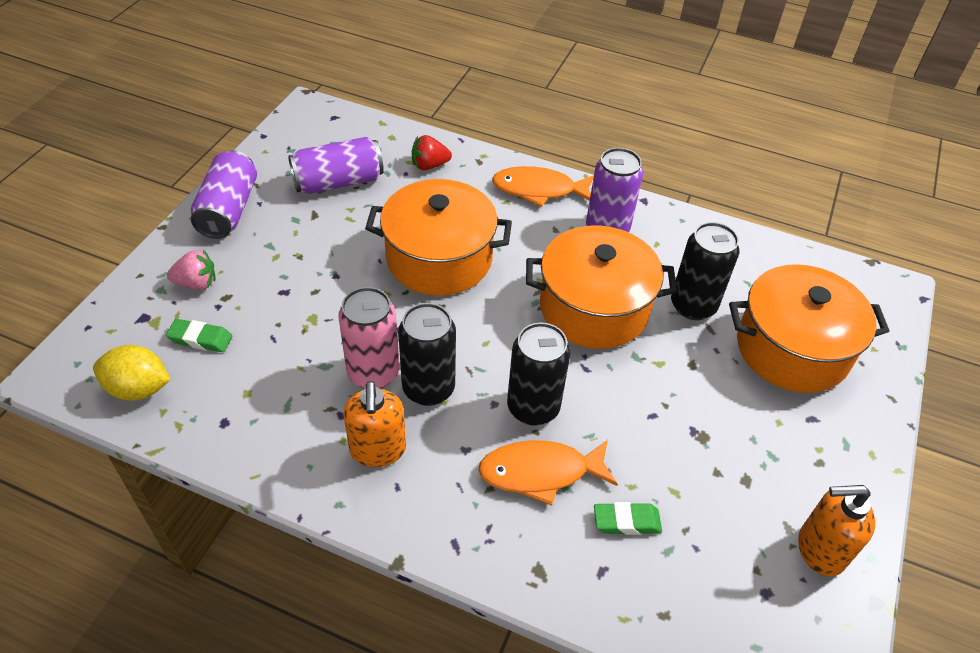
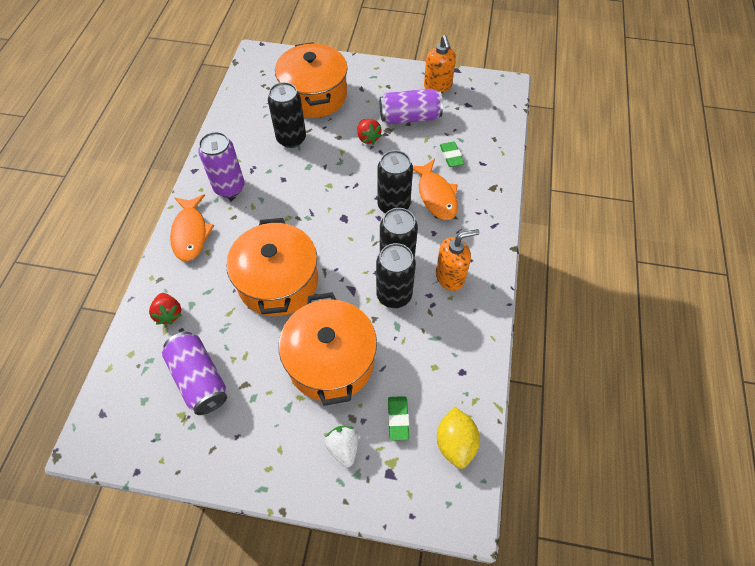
camera: 100 degrees left, 10 degrees up
pink strawberry [167,250,216,290] -> white strawberry [325,426,359,467]
purple can [191,150,257,239] -> purple can moved to [380,89,443,124]
pink can [338,287,399,389] -> black can [376,243,416,308]
orange pot [526,226,677,349] -> orange pot moved to [279,292,377,406]
none -> red strawberry [357,119,382,145]

